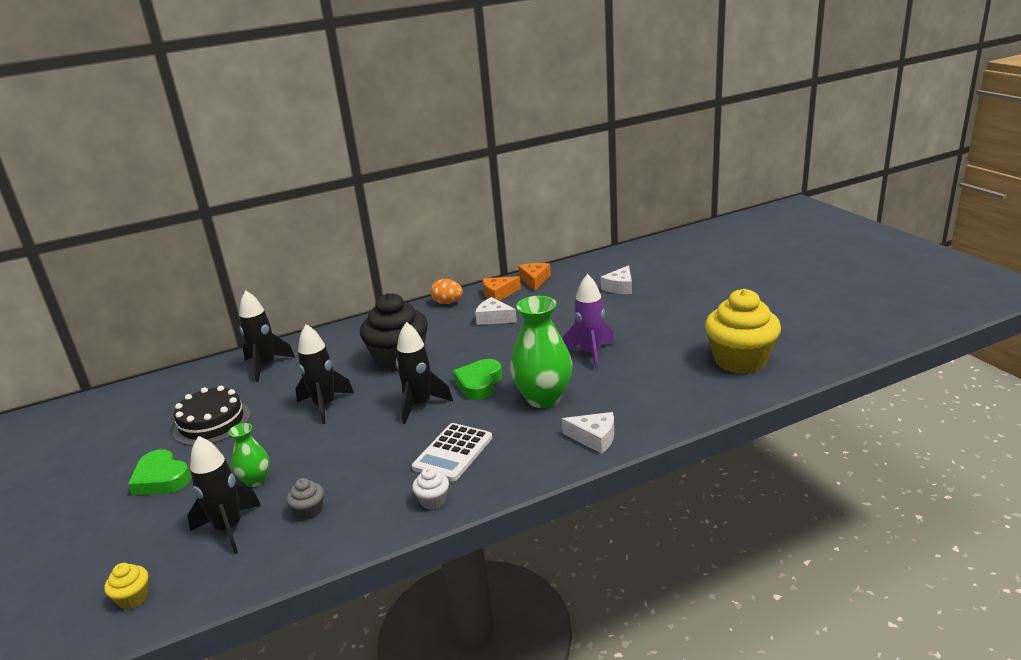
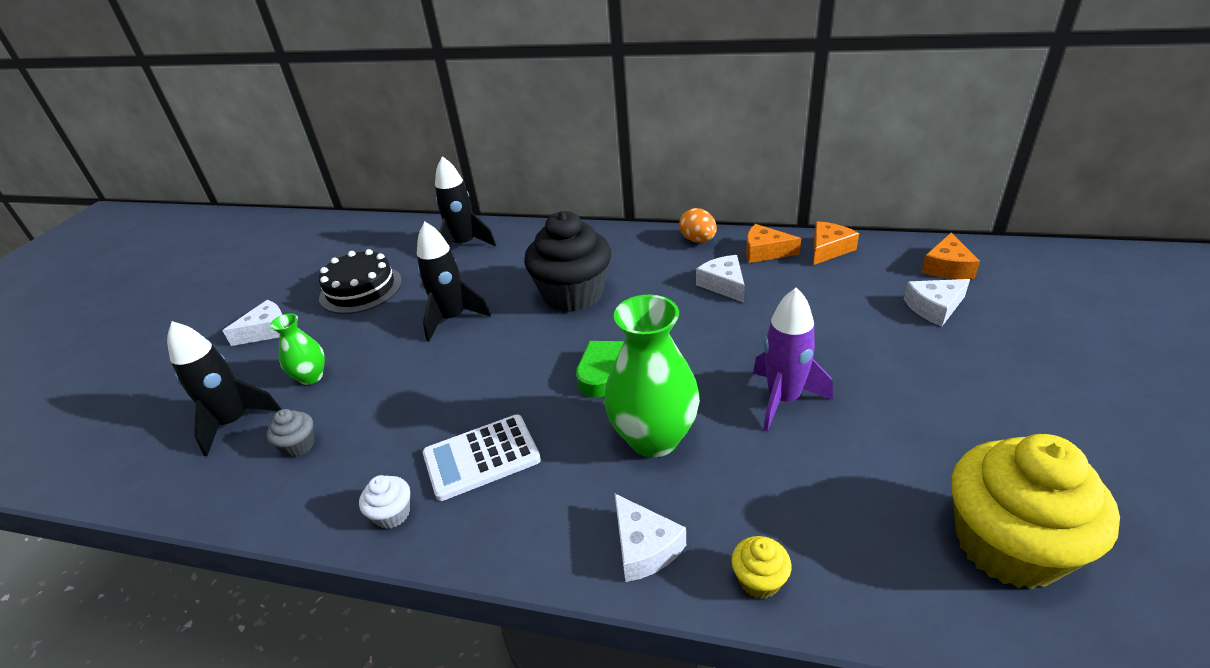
camera: 40 degrees right, 10 degrees up
yellow cupcake [104,563,149,609] -> yellow cupcake moved to [731,536,792,599]
green heart [128,449,191,495] -> white cheese [222,300,283,346]
black rocket [396,322,453,424] -> none
none -> orange cheese [921,232,980,279]

